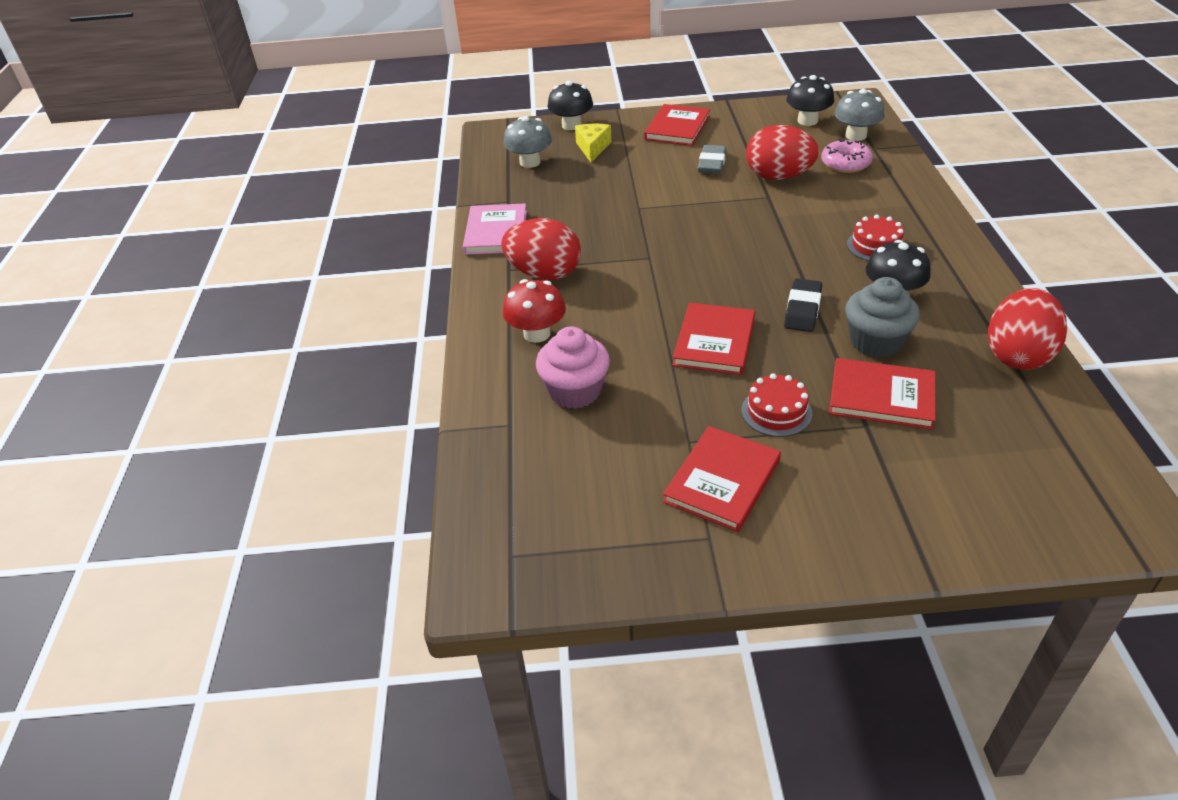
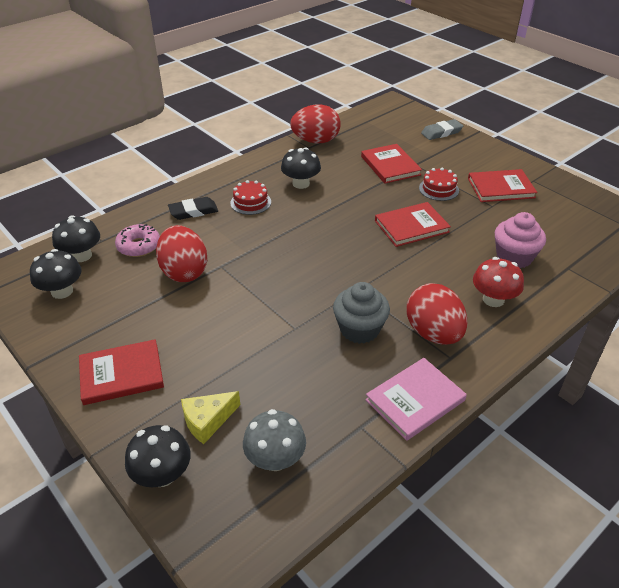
camera: 130 degrees left, 0 degrees up
grey eraser [698,145,727,174] -> grey eraser moved to [421,119,463,140]
black eraser [784,278,822,332] -> black eraser moved to [168,197,218,220]
grey mushroom [835,89,885,141] -> black mushroom [52,215,100,262]
grey cupcake [845,277,920,358] -> grey cupcake moved to [333,282,390,344]

